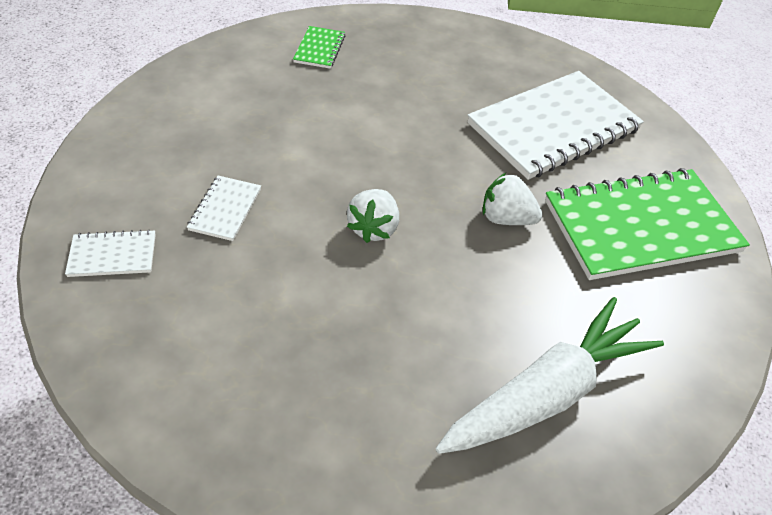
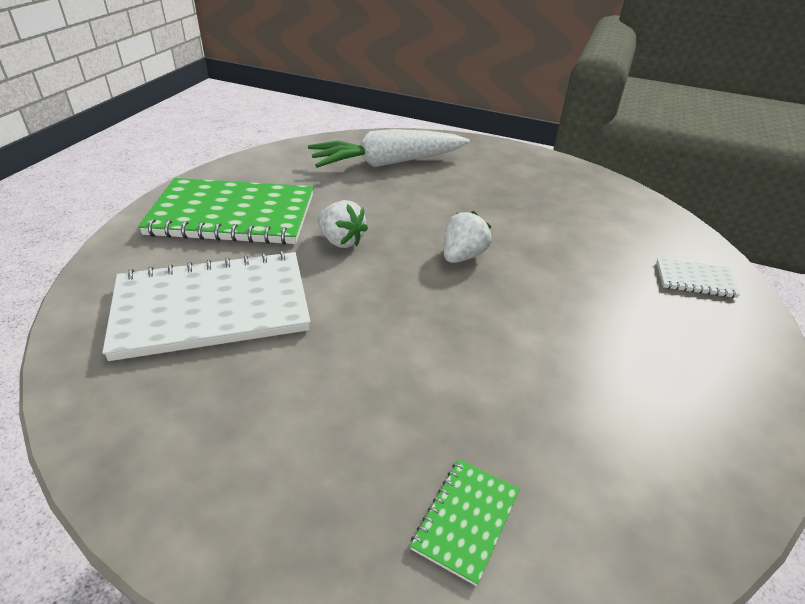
camera: 160 degrees left, 10 degrees down
white notebook [187,176,261,241] -> none

